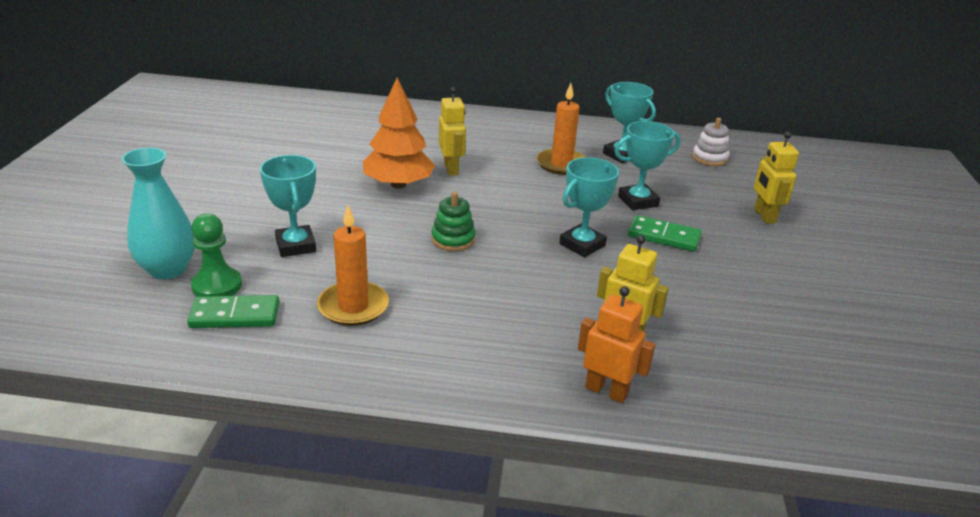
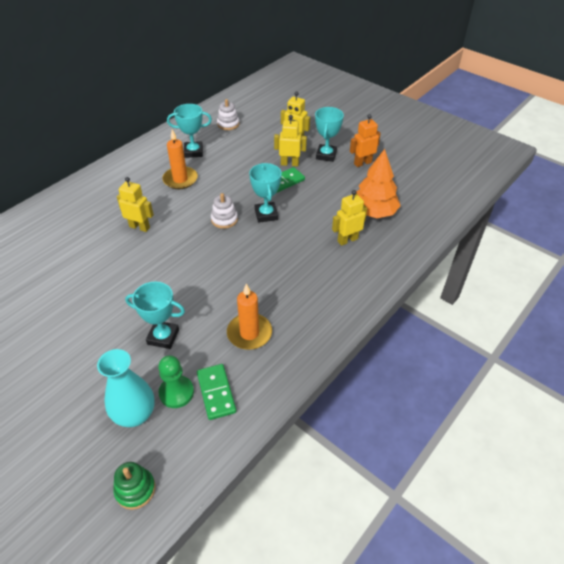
camera: 55 degrees left, 15 degrees up
green domino [187,295,279,328] -> green domino turned 45 degrees counterclockwise [197,364,236,420]
orange tree [363,77,435,189] -> orange tree moved to [356,149,401,218]
green stacking toy [431,192,476,251] -> green stacking toy moved to [113,462,155,510]
orange robot [578,286,655,403] -> orange robot moved to [350,114,381,167]
turquoise trophy [614,121,681,210] -> turquoise trophy moved to [315,107,344,162]
none -> white stacking toy [211,193,238,229]
none -> yellow robot [274,115,307,166]

